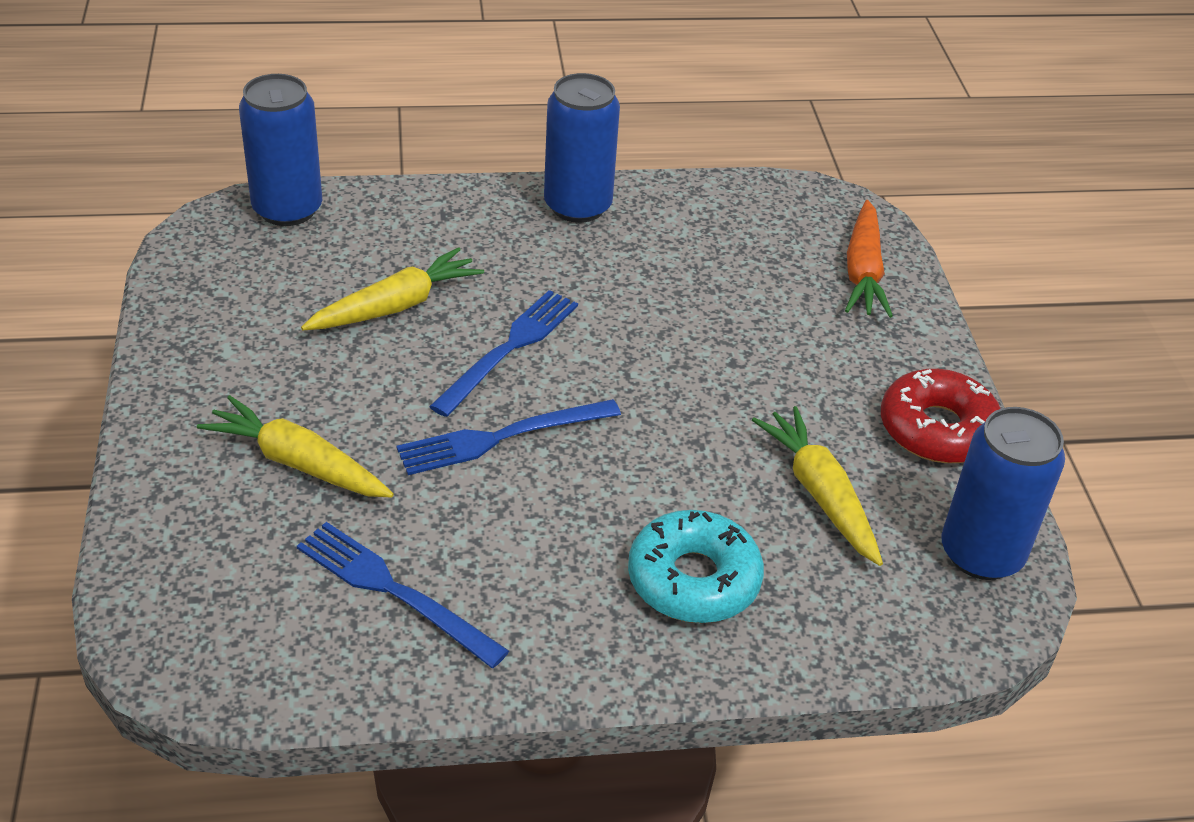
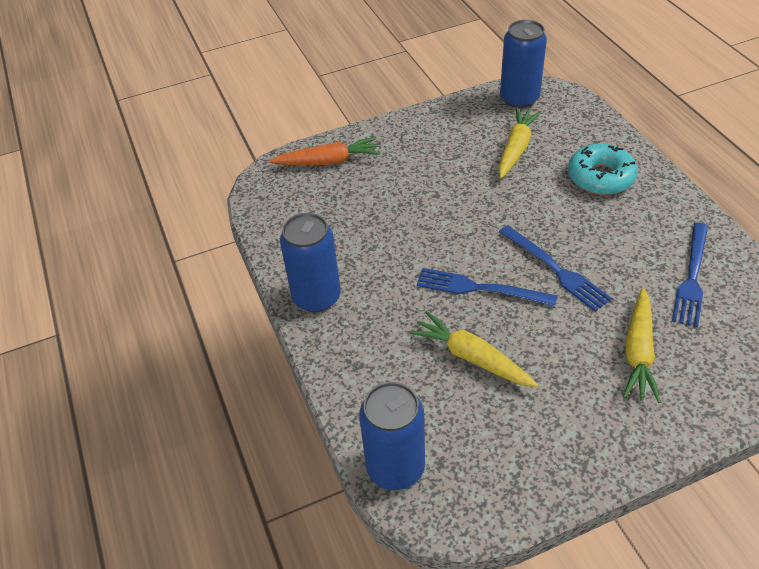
camera: 100 degrees left, 5 degrees up
yellow carrot [752,406,883,566] -> yellow carrot turned 150 degrees clockwise [498,107,542,178]
red donut [881,369,1001,463] -> none

